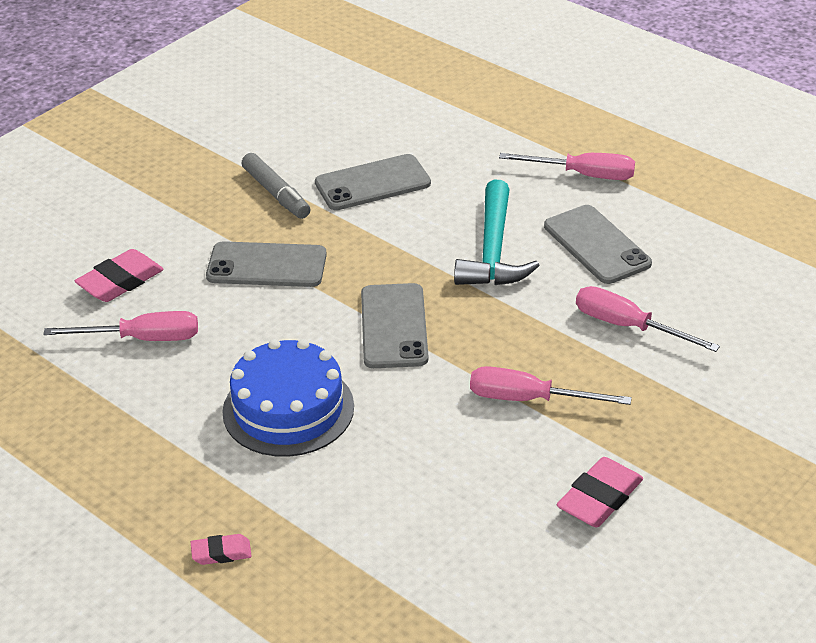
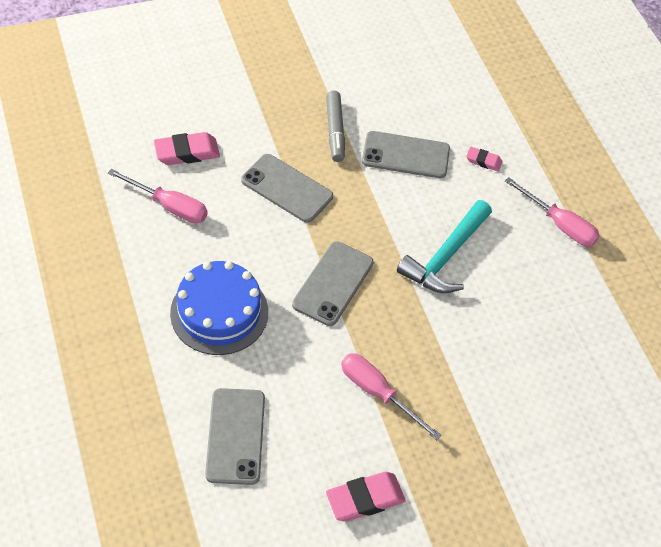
camera: 25 degrees right, 15 degrees up
pink eraser [191,534,252,565] -> pink eraser moved to [466,147,502,171]
grey phone [544,205,652,284] -> grey phone moved to [205,388,265,485]
pink screwdriver [576,286,720,352] -> none

